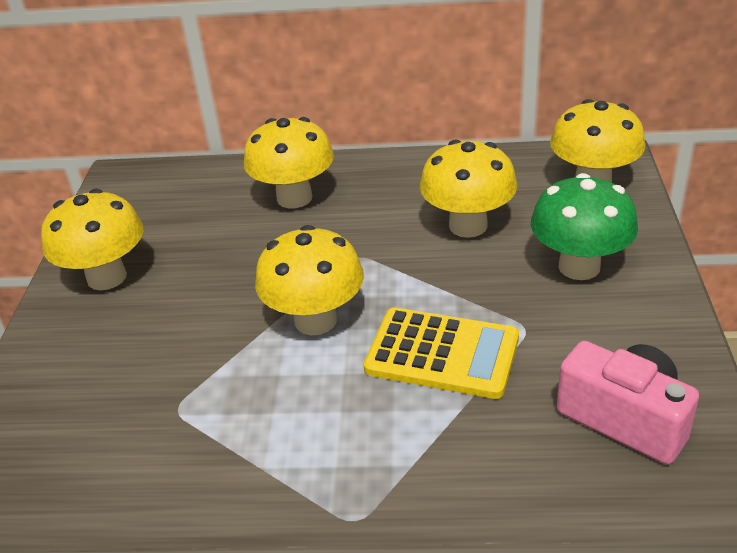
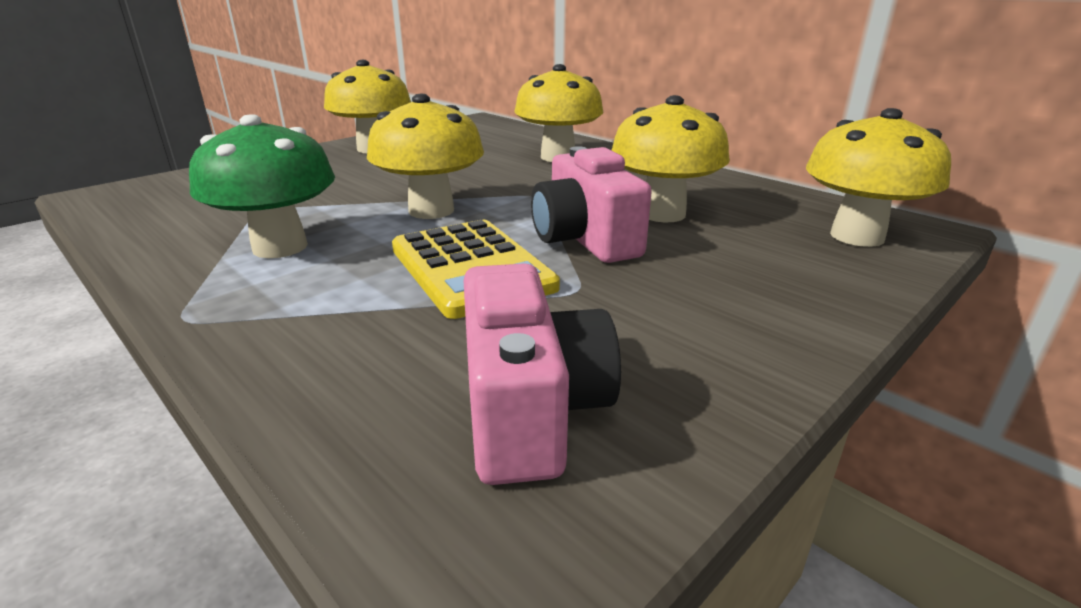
camera: 40 degrees right, 10 degrees down
green mushroom [531,173,638,280] -> green mushroom moved to [189,114,335,258]
none -> pink camera [531,146,652,263]

